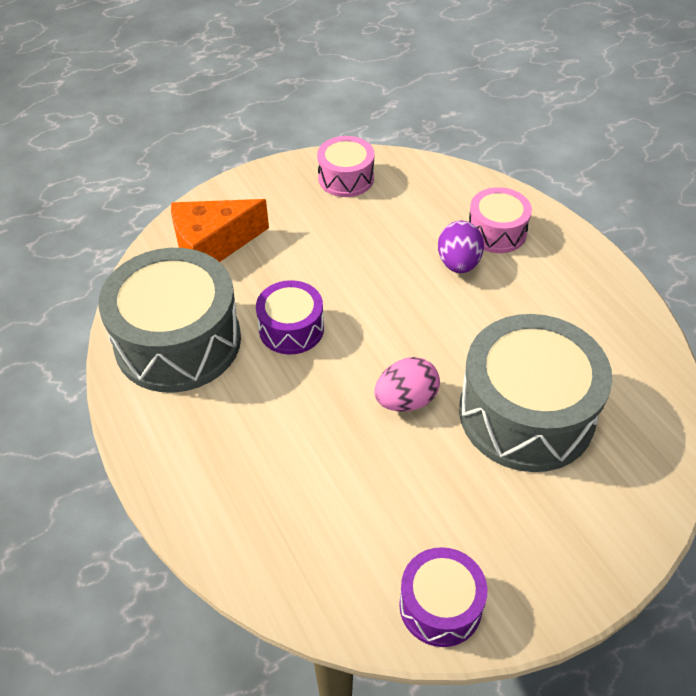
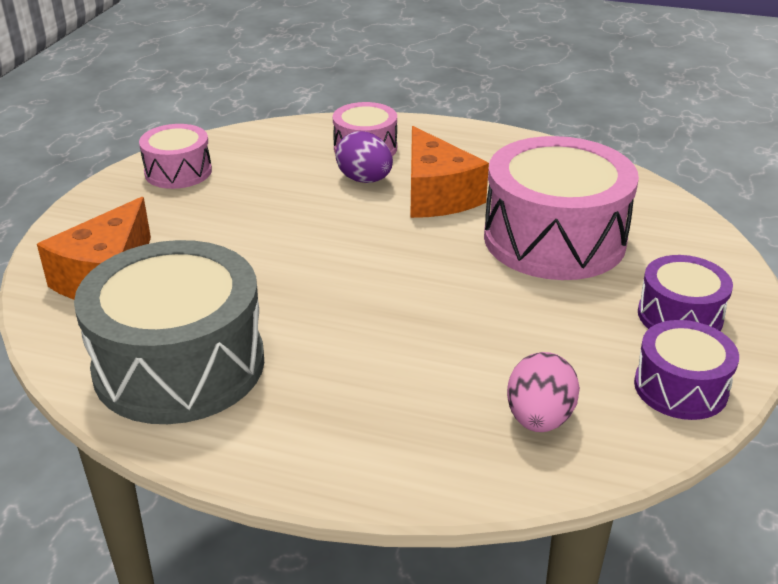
camera: 45 degrees left, 15 degrees down
purple drum [256,280,324,354] -> purple drum moved to [638,255,733,331]
pink egg [375,357,440,412] -> pink egg moved to [507,352,580,432]
grey drum [459,314,612,472] -> pink drum [484,136,639,280]
none -> orange cheese [410,126,489,218]

